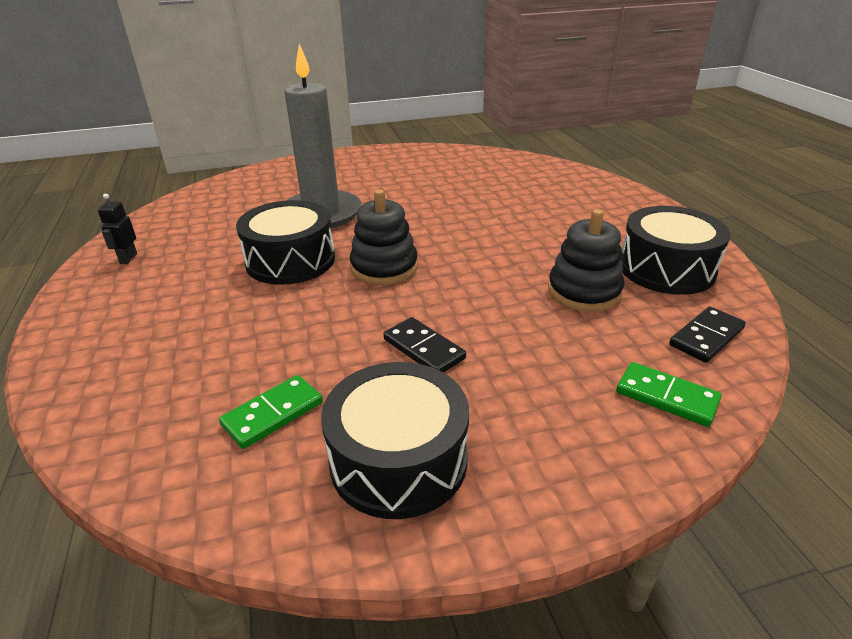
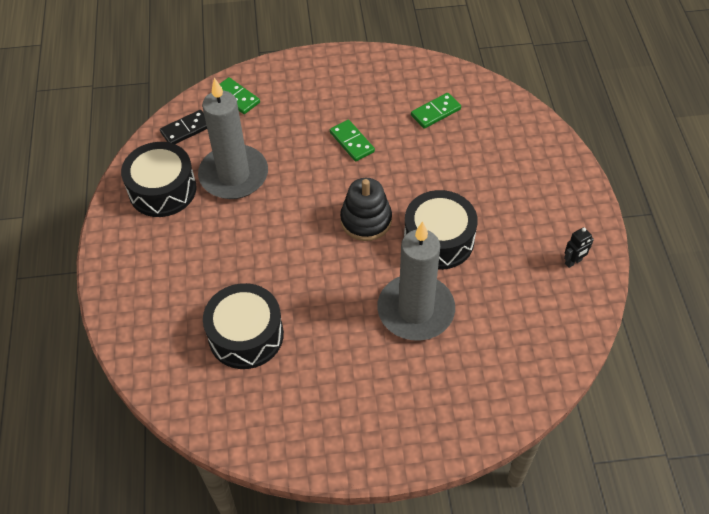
camera: 170 degrees left, 20 degrees up
black robot [98,194,137,264] -> black robot turned 45 degrees clockwise [564,227,594,268]
black drum [321,362,469,519] -> black drum moved to [203,283,284,369]
black domino [383,317,466,373] -> green domino [330,120,375,162]
black stacking toy [548,209,624,312] -> grey candle [198,78,268,199]

